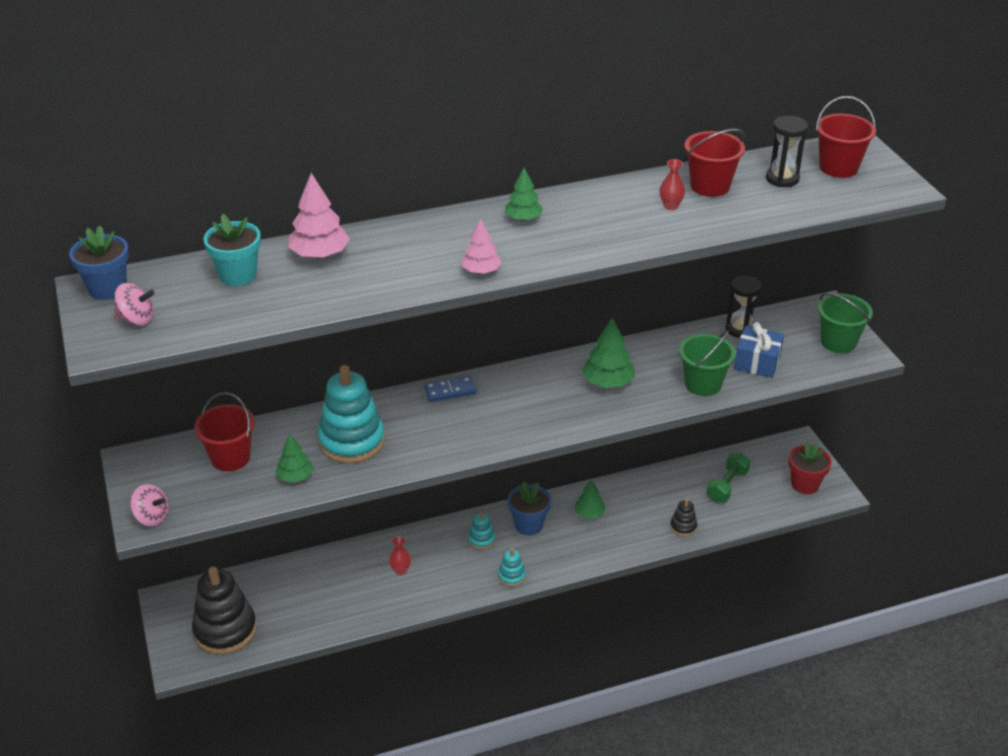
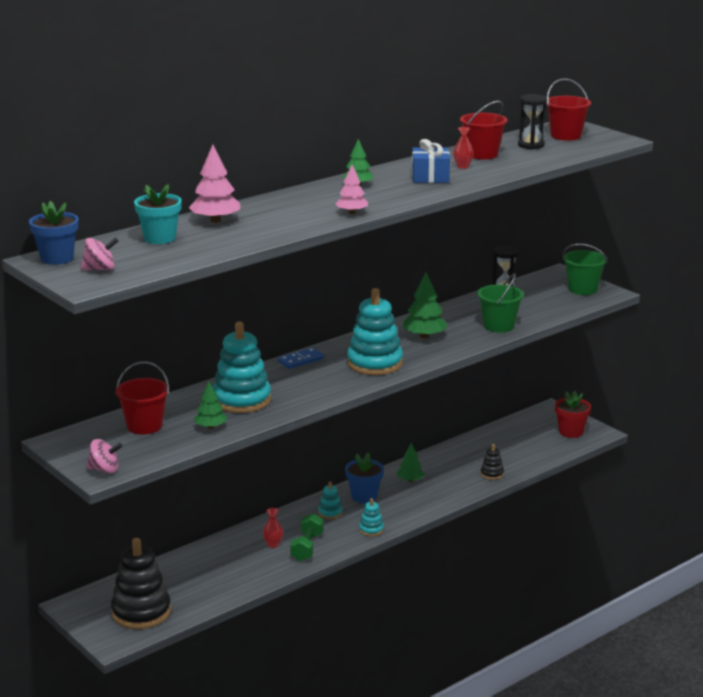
camera: 20 degrees left, 15 degrees down
green dumbbell [707,453,750,502] -> green dumbbell moved to [290,513,324,561]
blue gift [734,322,784,378] -> blue gift moved to [412,139,450,183]
none -> turquoise stacking toy [347,288,403,375]

